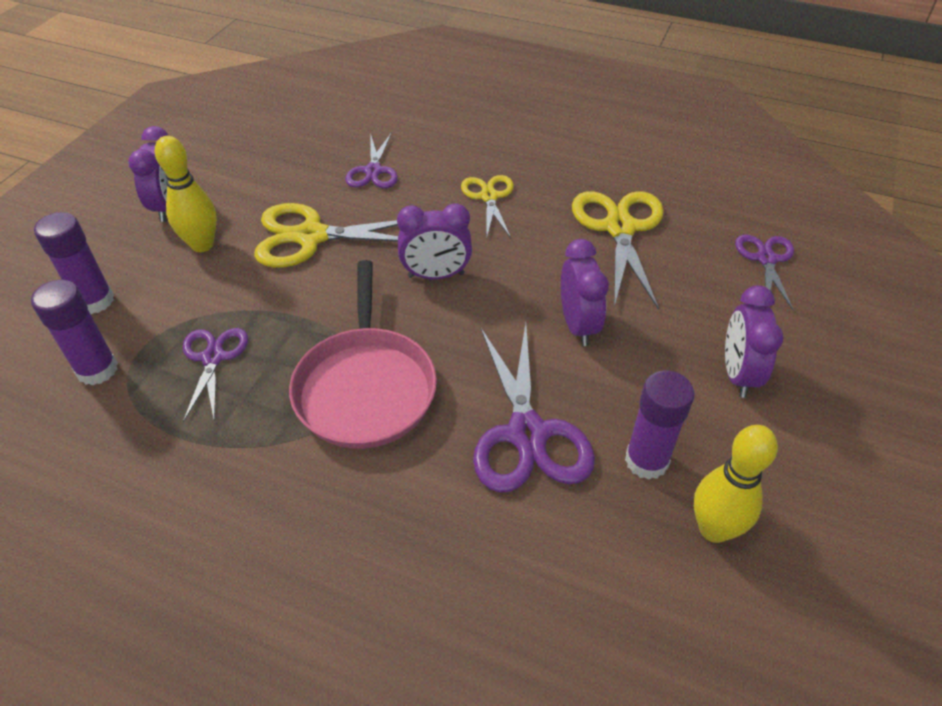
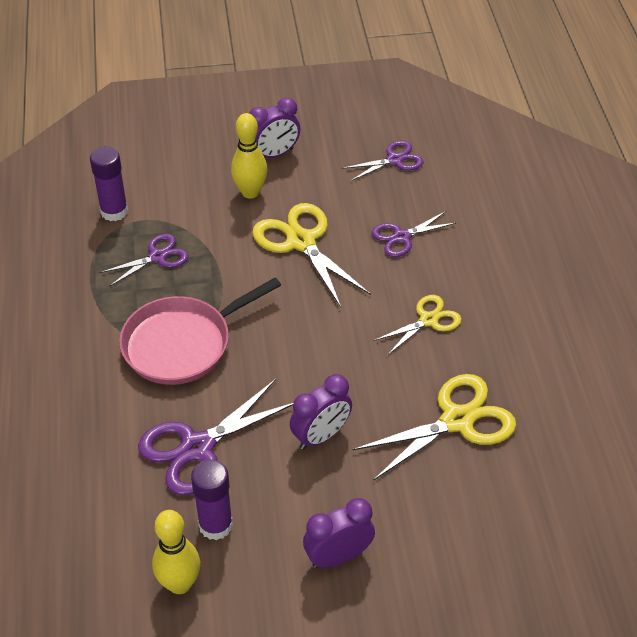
camera: 60 degrees right, 0 degrees up
purple glue stick [34,212,114,314] -> none
purple clock [397,203,472,279] -> none
purple scissors [735,235,794,310] -> purple scissors moved to [342,140,423,181]

